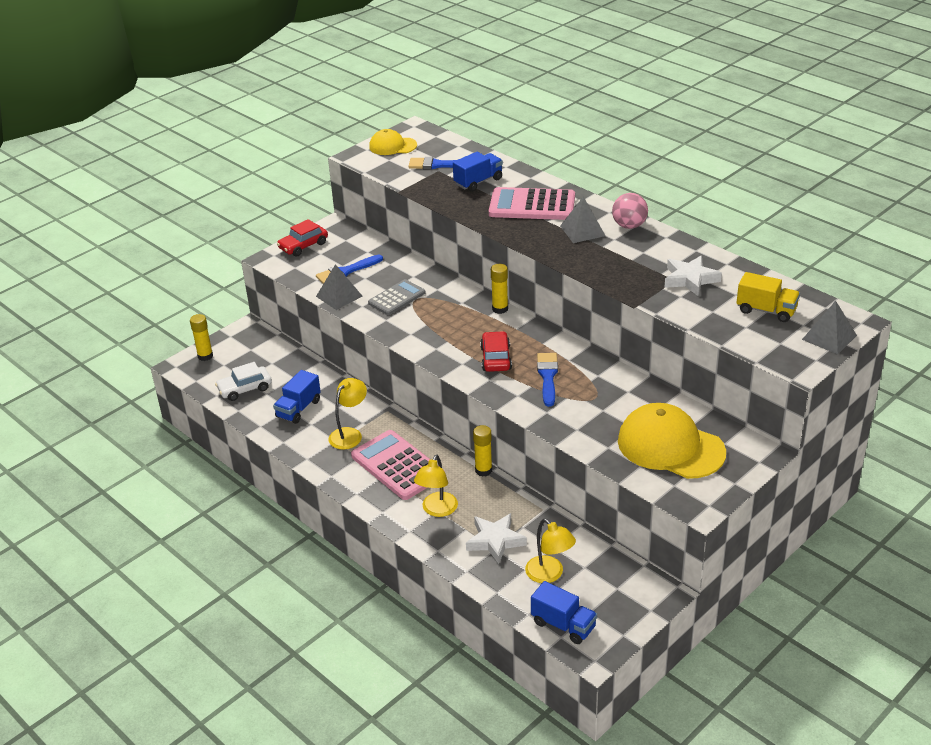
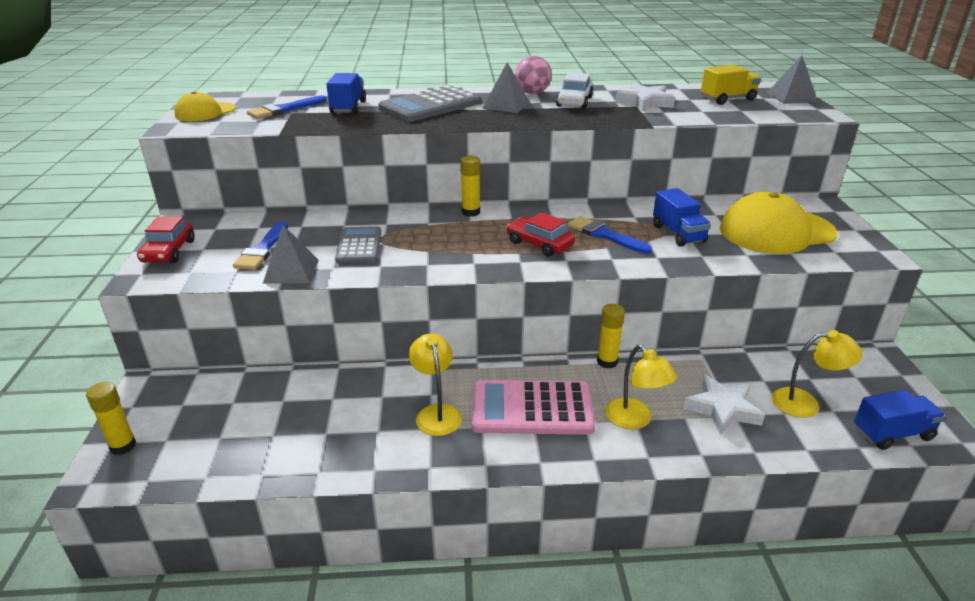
camera: 50 degrees left, 5 degrees down
white car [215,362,272,401] -> white car moved to [556,72,593,109]
blue truck [273,370,321,424] -> blue truck moved to [653,188,711,247]
pink calculator [489,187,575,220] -> grey calculator [378,85,481,122]

